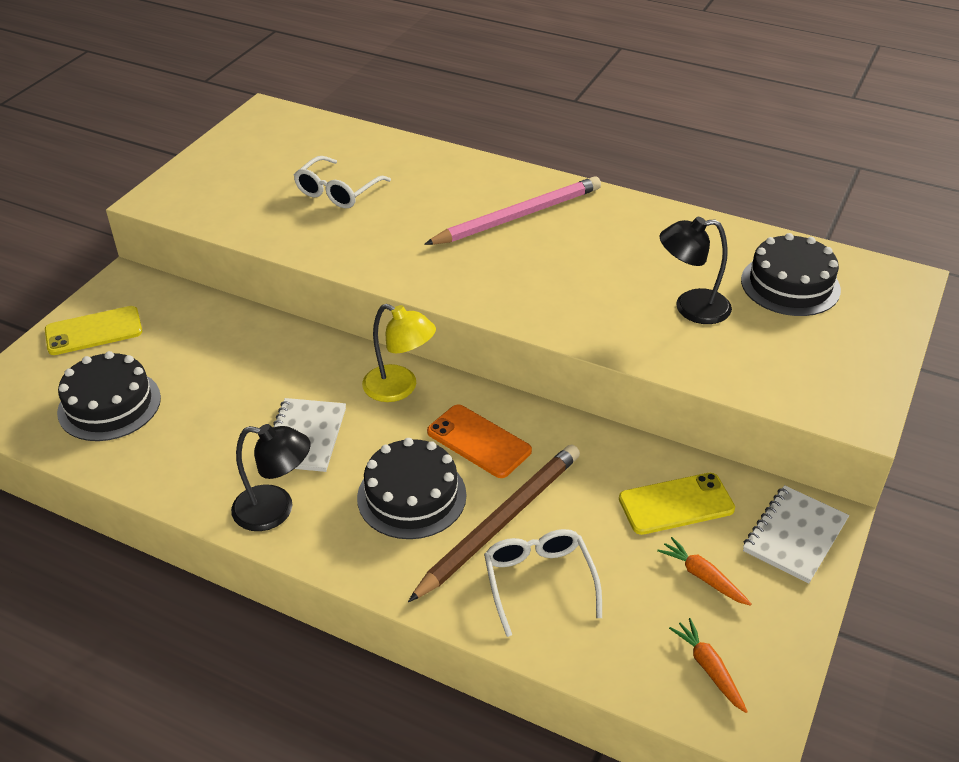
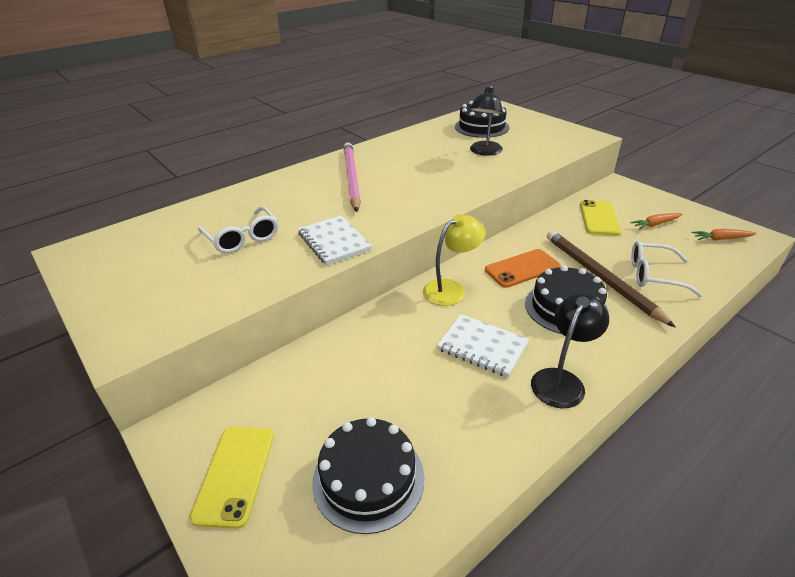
camera: 65 degrees left, 5 degrees down
white notebook [743,485,849,584] -> white notebook moved to [298,216,372,265]

